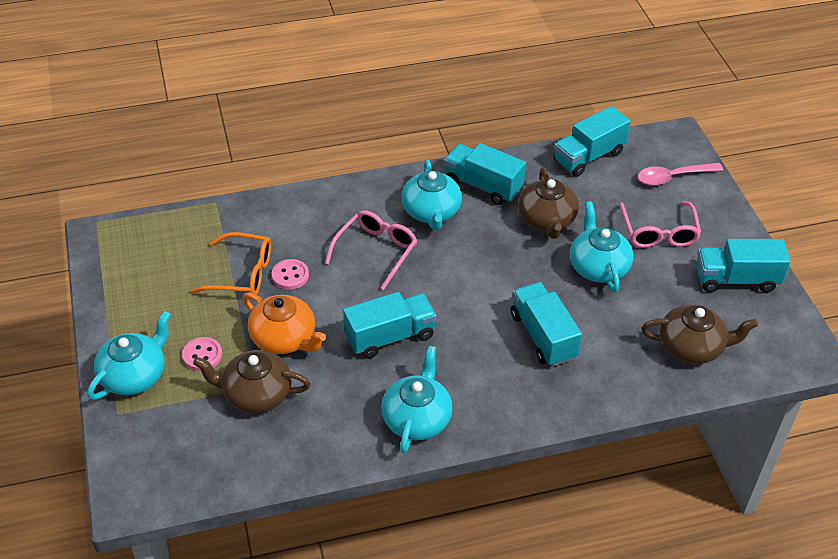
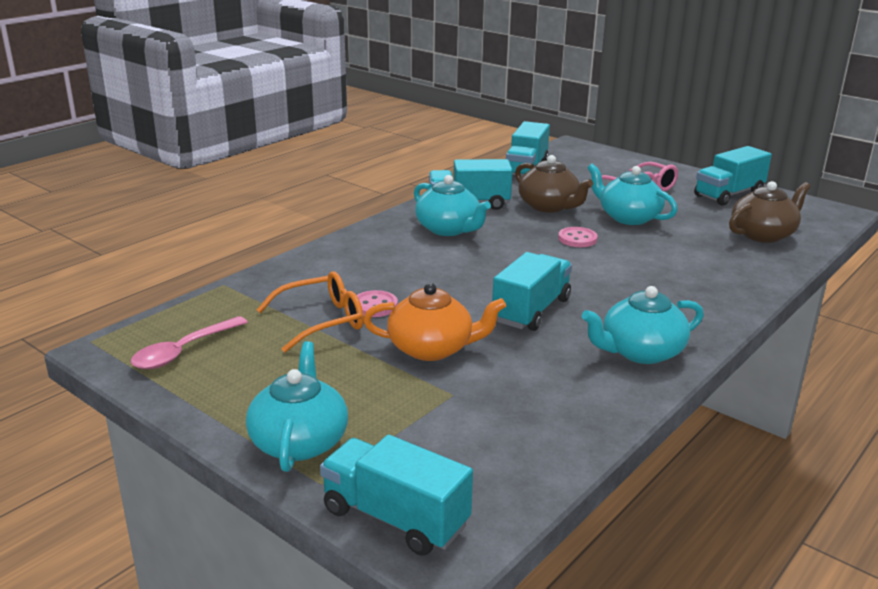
camera: 35 degrees left, 20 degrees down
pink button [182,337,222,371] -> pink button moved to [558,227,598,247]
brown teapot [193,350,311,413] -> none
pink glasses [325,210,418,290] -> none
turquoise teapot [381,346,453,453] -> turquoise teapot turned 90 degrees counterclockwise [582,286,704,364]
turquoise truck [511,282,582,367] -> turquoise truck moved to [320,434,473,556]
pink spoon [638,163,723,186] -> pink spoon moved to [131,316,248,369]

